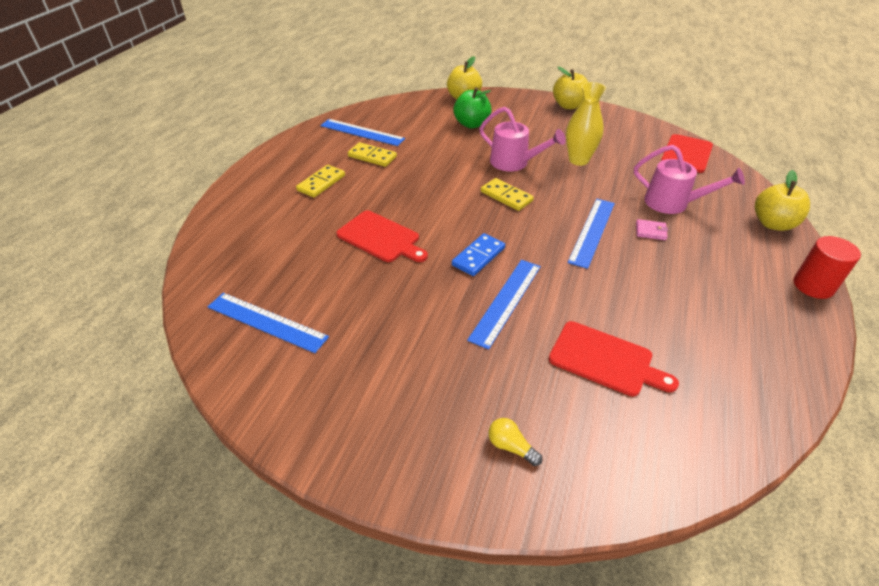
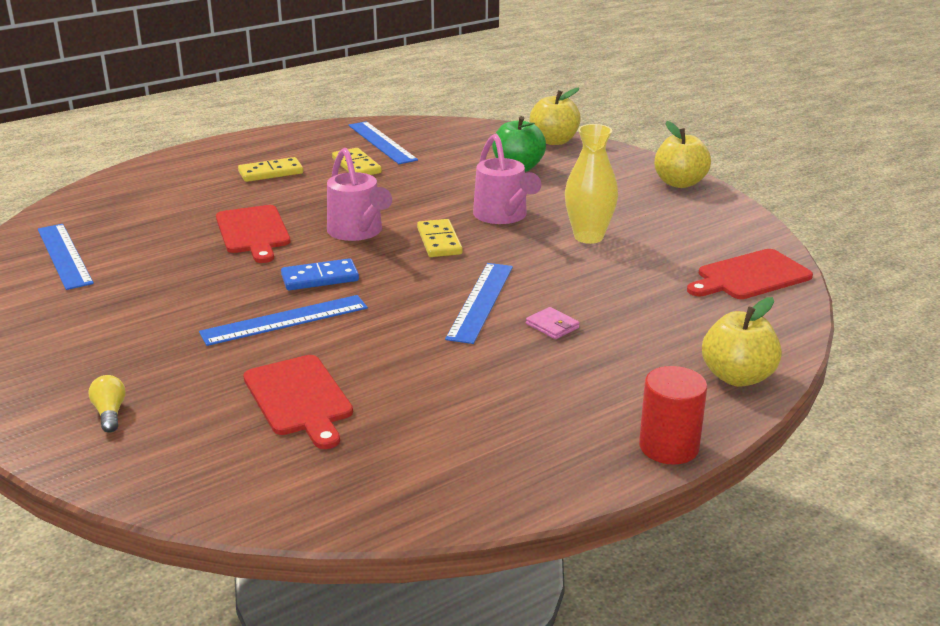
camera: 35 degrees right, 15 degrees down
blue ruler [568,199,615,269] -> blue ruler turned 45 degrees counterclockwise [445,263,513,344]
pink watering can [634,145,745,214] -> pink watering can moved to [327,148,392,241]

